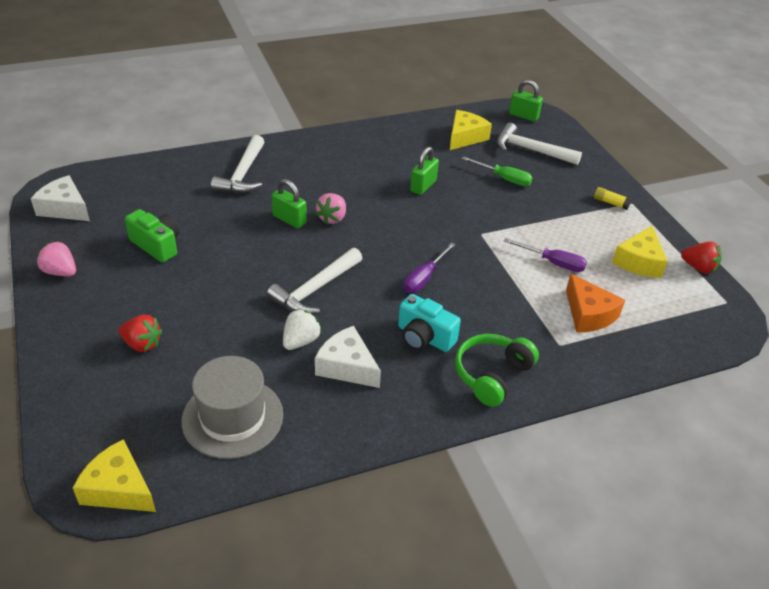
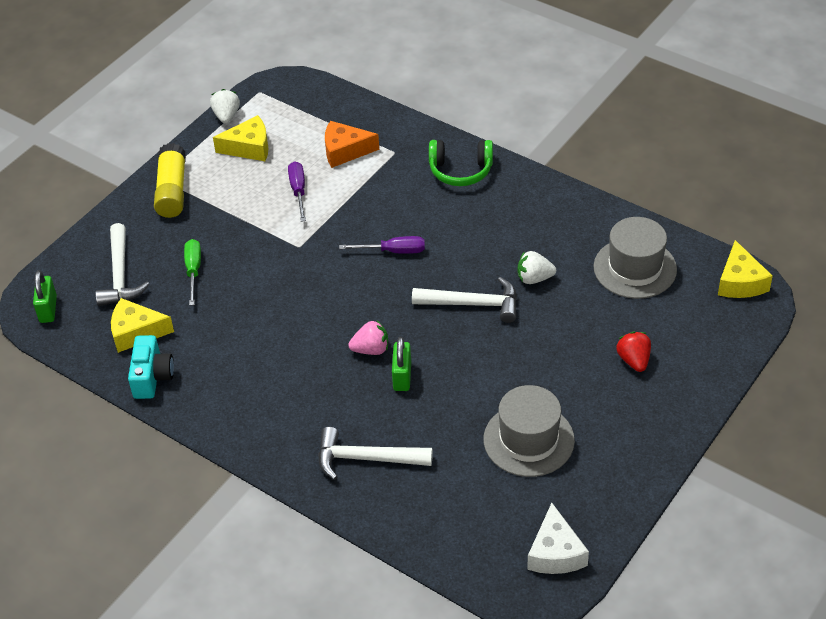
camera: 120 degrees left, 5 degrees up
pink strawberry [36,241,76,276] -> none
green camera [125,209,179,263] -> grey hat [483,385,575,477]
white hammer [211,135,264,194] -> white hammer turned 150 degrees counterclockwise [318,427,433,480]
white cheese [315,326,381,388] -> none
turquoise camera [398,294,461,352] -> turquoise camera moved to [128,335,174,399]
green padlock [410,147,439,195] -> none
orange cheese [566,274,625,332] -> orange cheese turned 120 degrees counterclockwise [325,121,379,168]
yellow glue stick [594,187,632,210] -> yellow glue stick [154,143,186,218], size x2.18
red strawberry [681,242,722,274] -> white strawberry [210,89,240,123]

